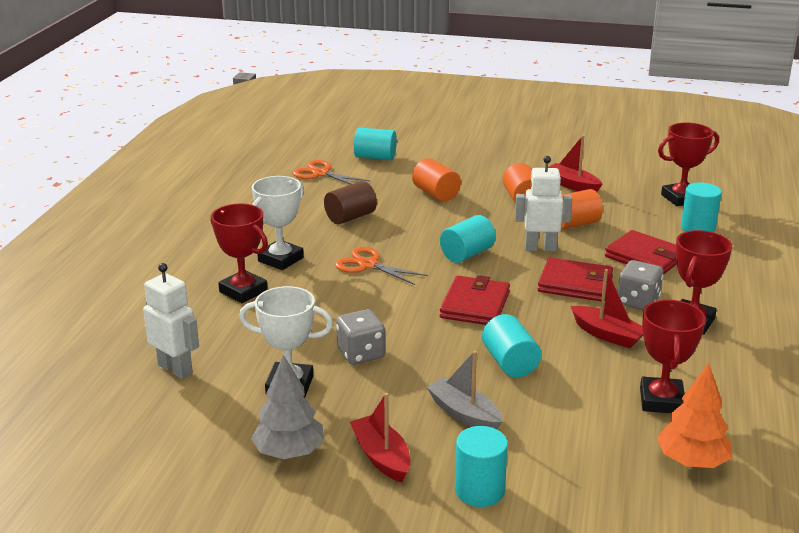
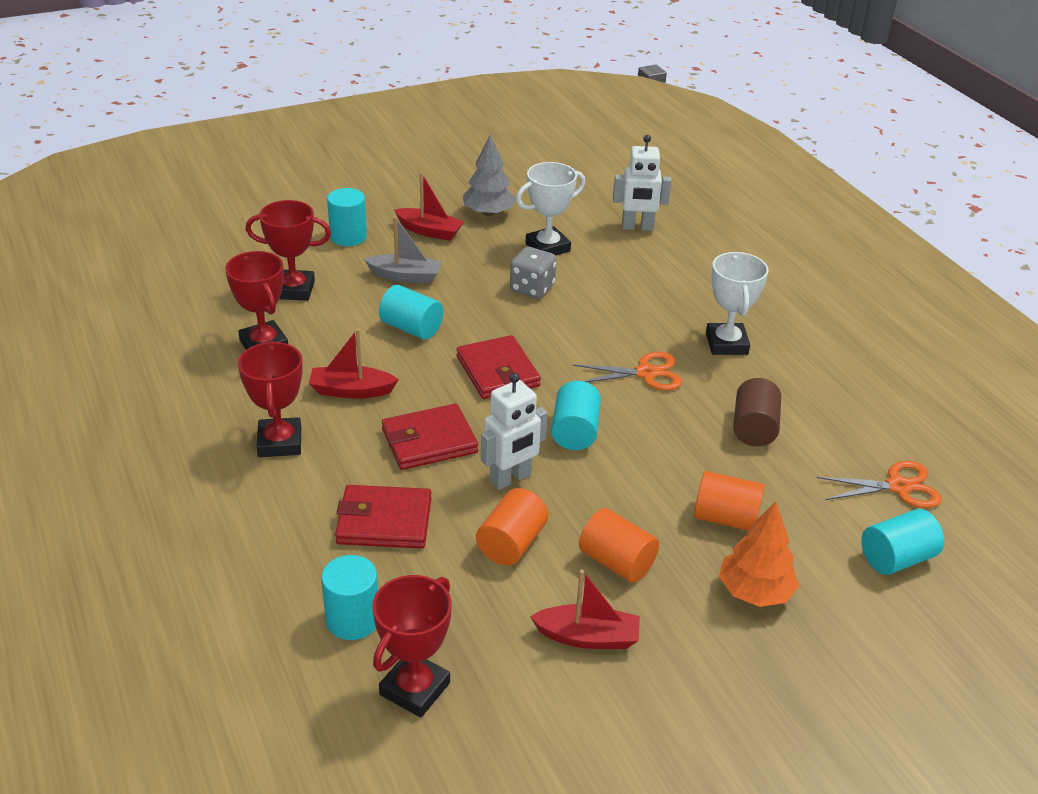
camera: 140 degrees right, 10 degrees up
red trophy [211,203,268,303] -> red trophy moved to [246,200,331,301]
grey dice [617,260,663,310] -> none
orange tree [657,363,732,468] -> orange tree moved to [719,501,799,607]

